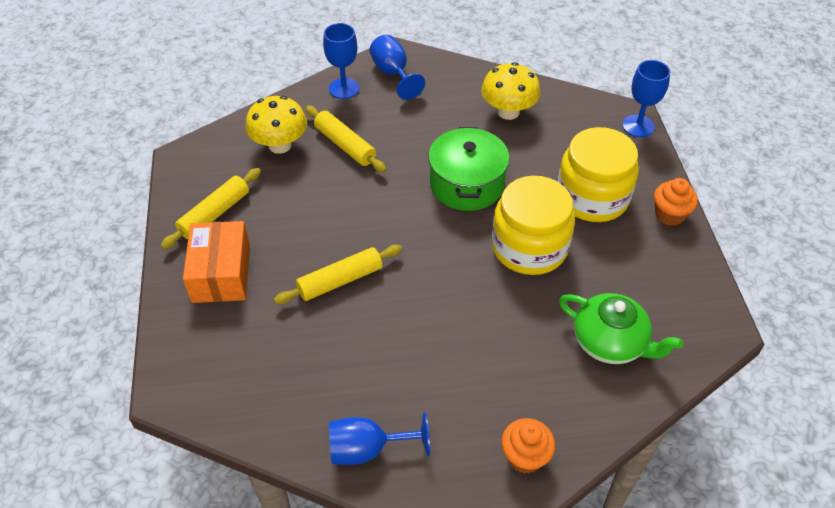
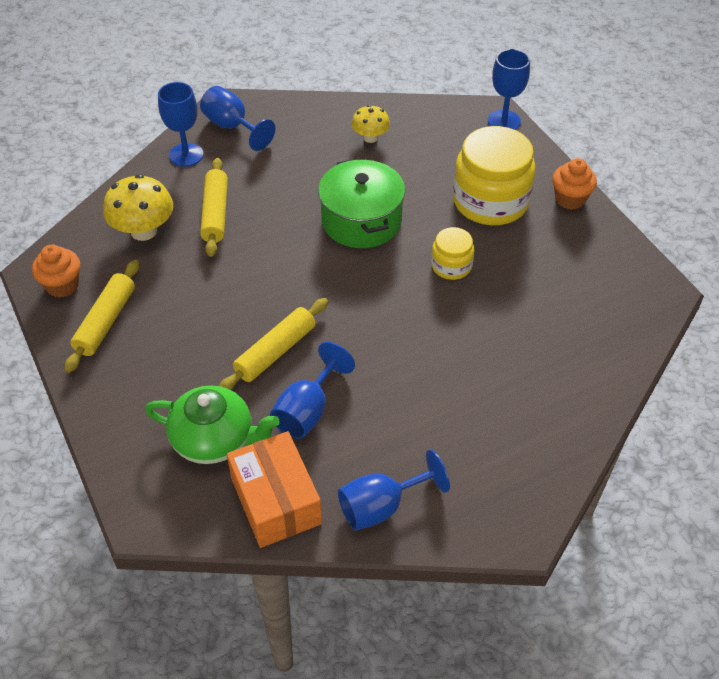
camera: 20 degrees left, 0 degrees up
orange box [183,221,250,303] -> orange box moved to [227,431,322,548]
yellow rolling pin [305,106,386,172] -> yellow rolling pin turned 60 degrees clockwise [200,158,228,257]
yellow mushroom [481,62,541,120] -> yellow mushroom [352,105,390,143], size x0.61
yellow jar [492,176,575,275] -> yellow jar [431,227,475,280], size x0.51
orange cupcake [501,418,555,474] -> orange cupcake moved to [32,244,80,298]
green teapot [559,293,683,364] -> green teapot moved to [145,385,280,464]
none -> blue goblet [270,342,355,439]

